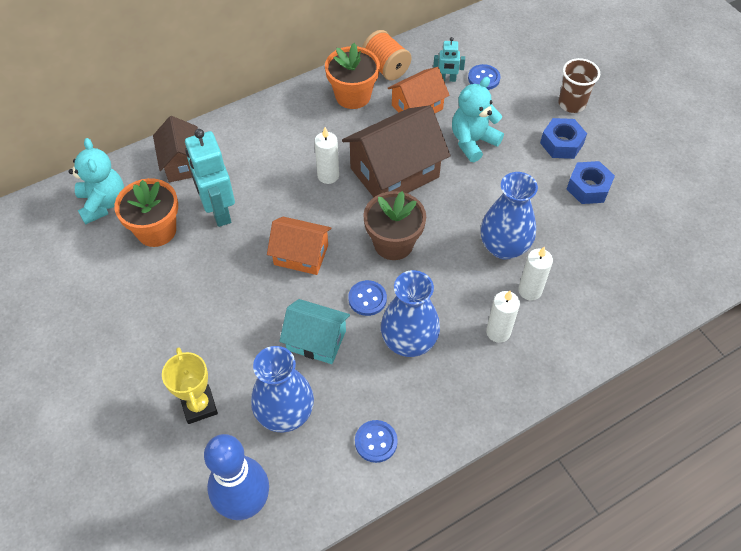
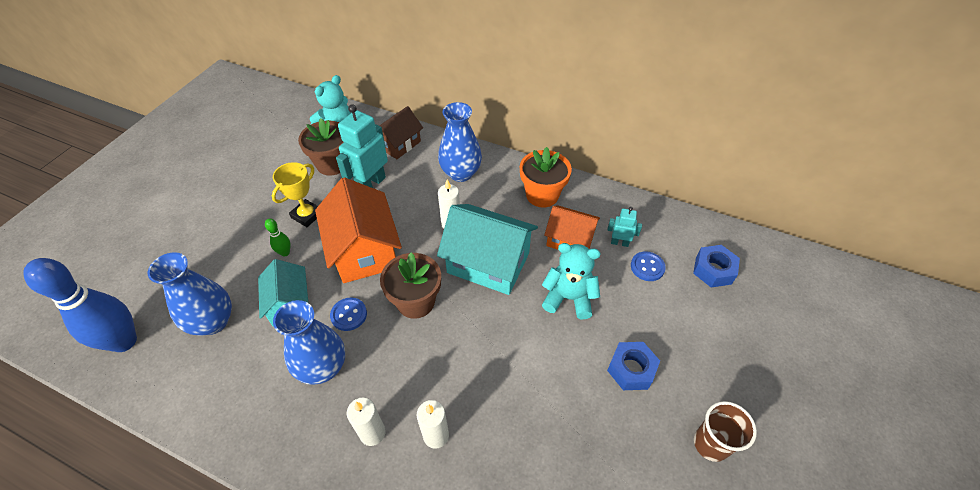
camera: 55 degrees right, 5 degrees down
orange flower pot [114,178,178,247] -> brown flower pot [298,118,344,176]
yellow trophy [162,347,218,424] -> yellow trophy moved to [272,162,318,227]
orange house [267,217,331,275] -> orange house [315,177,402,283], size x1.64
brown house [342,105,450,197] -> turquoise house [437,204,538,295]
blue button [355,420,398,463] -> none
orange spool [362,30,412,81] -> none
turquoise robot [433,37,465,82] -> turquoise robot turned 135 degrees clockwise [607,207,642,247]
blue vase [481,172,538,260] -> blue vase moved to [438,102,482,182]
brown cup [558,58,600,113] -> brown cup moved to [694,401,757,462]
blue nut [567,161,615,204] -> blue nut moved to [693,245,740,287]
none -> green bowling pin [265,218,291,257]

